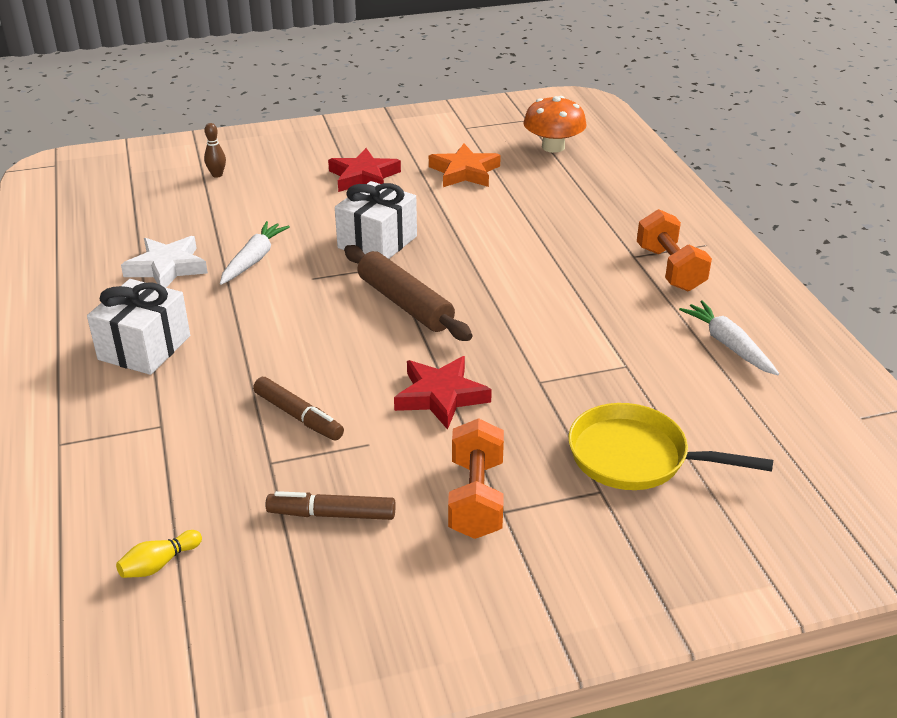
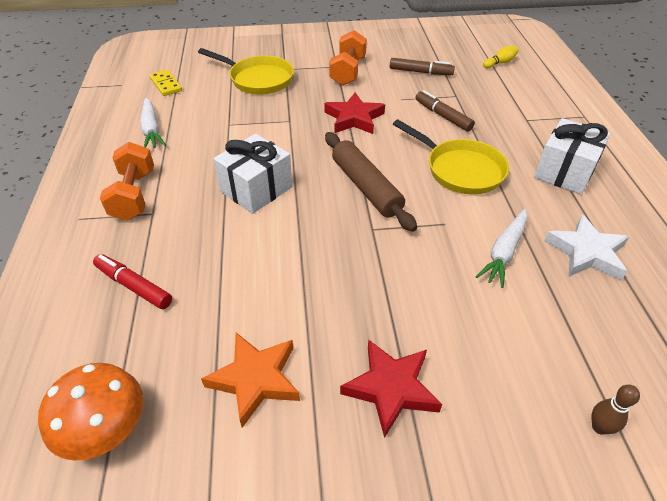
camera: 170 degrees left, 10 degrees up
white gift [335,181,417,259] -> white gift moved to [213,134,292,214]
none -> red marker [93,254,172,309]
none -> yellow domino [149,70,182,96]
none -> yellow pan [393,119,509,194]

